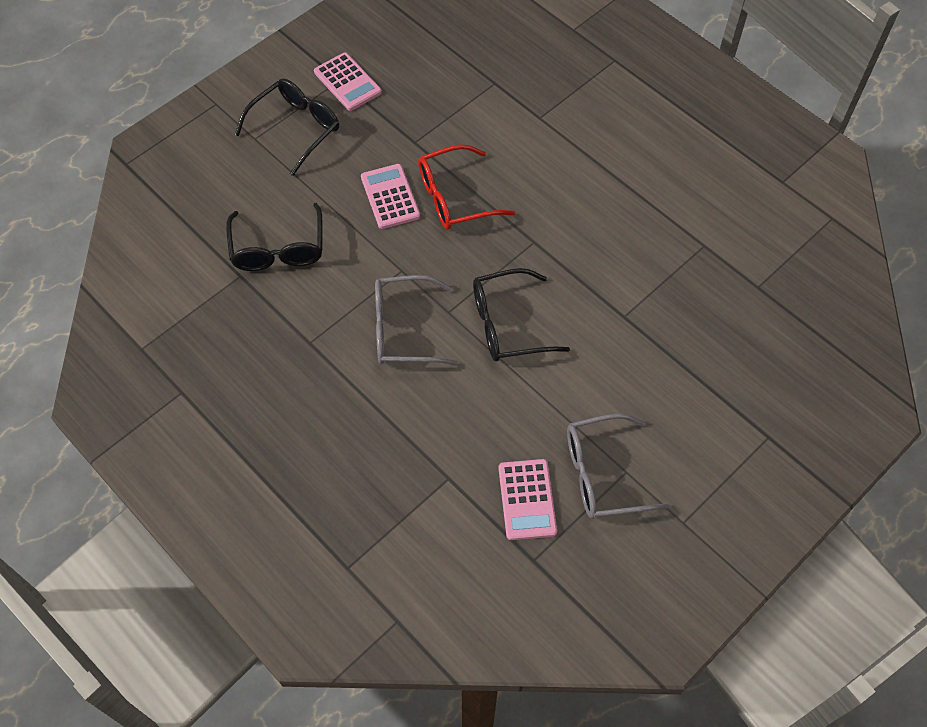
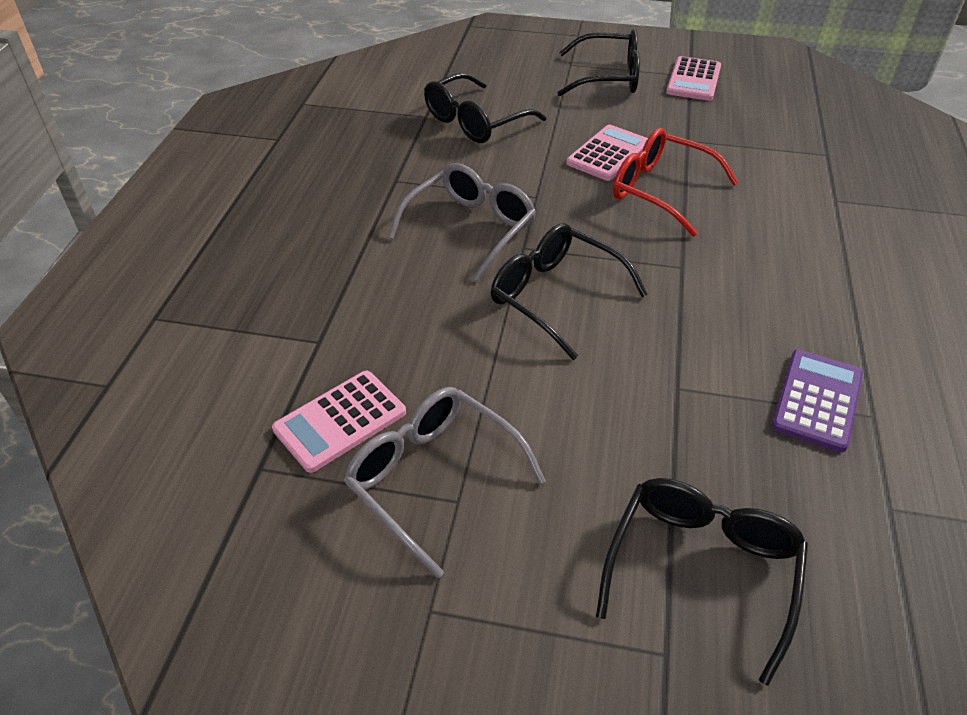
camera: 55 degrees right, 15 degrees down
grey glasses [375,275,458,365] -> grey glasses turned 75 degrees clockwise [388,163,536,281]
none -> black glasses [596,478,808,686]
none -> purple calculator [772,349,863,452]

